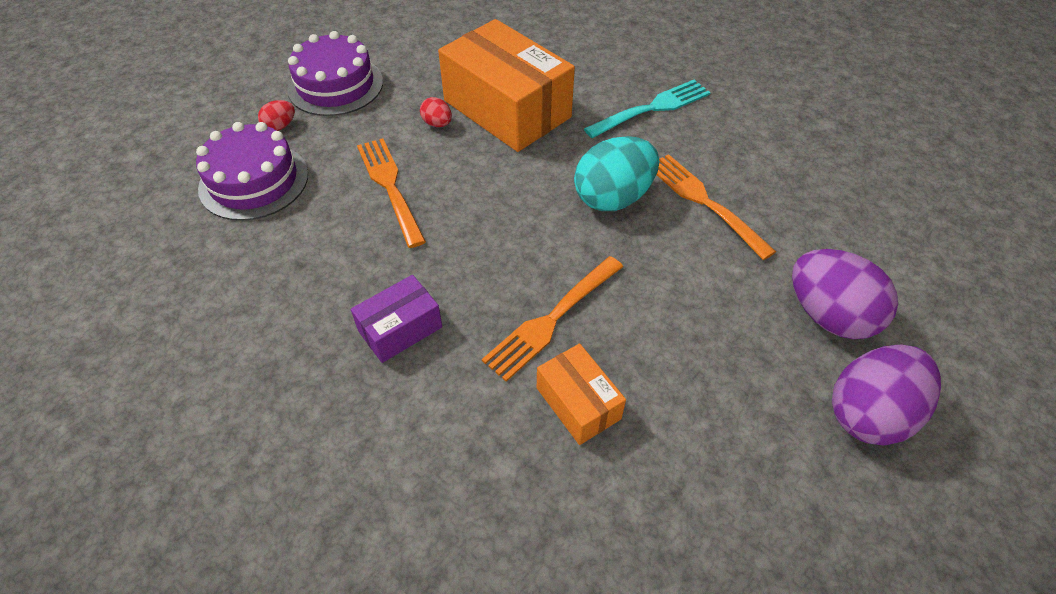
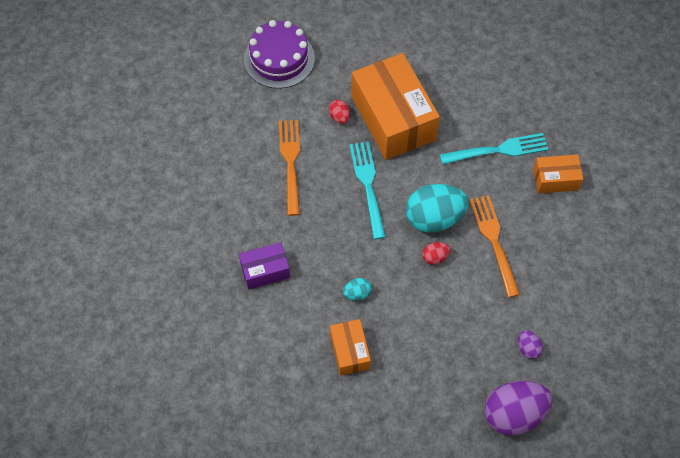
camera: 20 degrees right, 10 degrees up
purple cake [196,122,308,221] -> none
red egg [258,100,295,131] -> red egg moved to [422,242,450,265]
orange fork [482,256,623,382] -> turquoise egg [343,278,372,301]
purple egg [792,249,898,339] -> purple egg [518,330,543,359], size x0.45
none -> turquoise fork [350,142,386,240]
none -> orange box [533,154,583,193]

